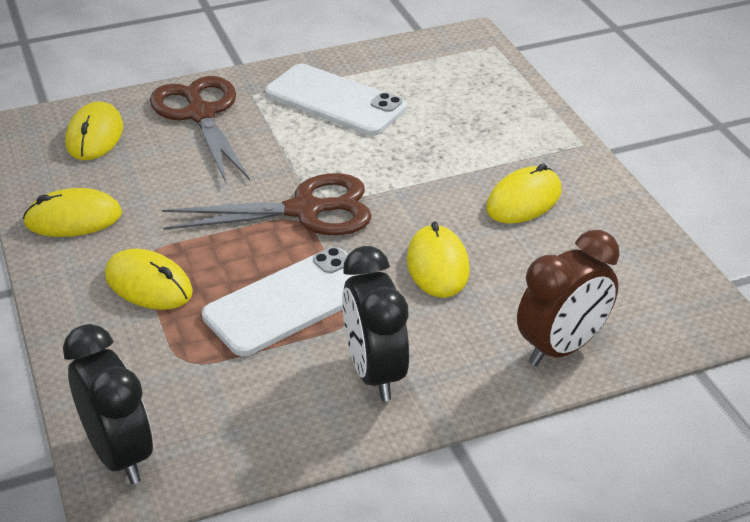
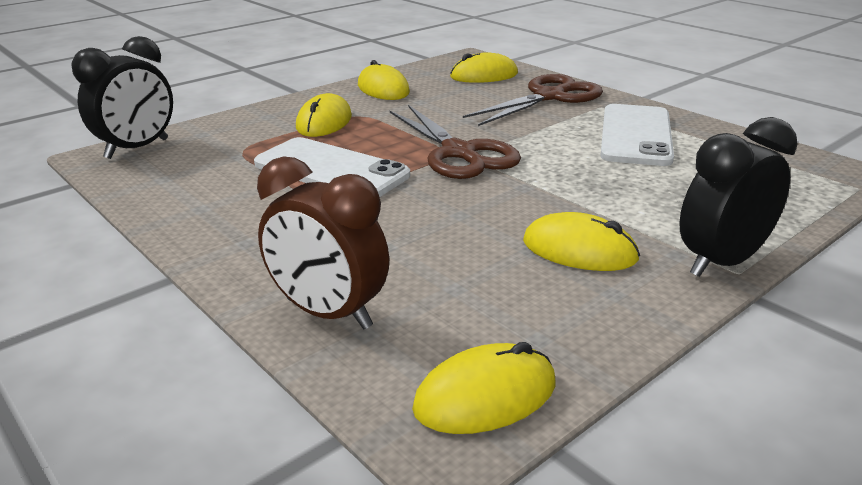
camera: 70 degrees right, 10 degrees down
black clock [342,246,409,401] -> black clock moved to [679,117,798,277]
yellow mouse [407,222,470,298] -> yellow mouse moved to [412,342,555,434]

